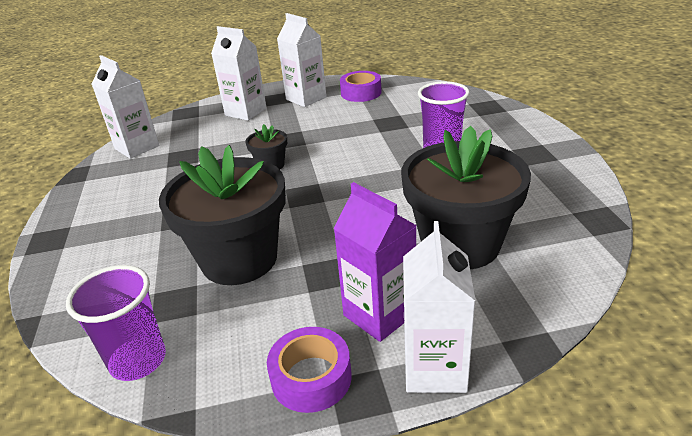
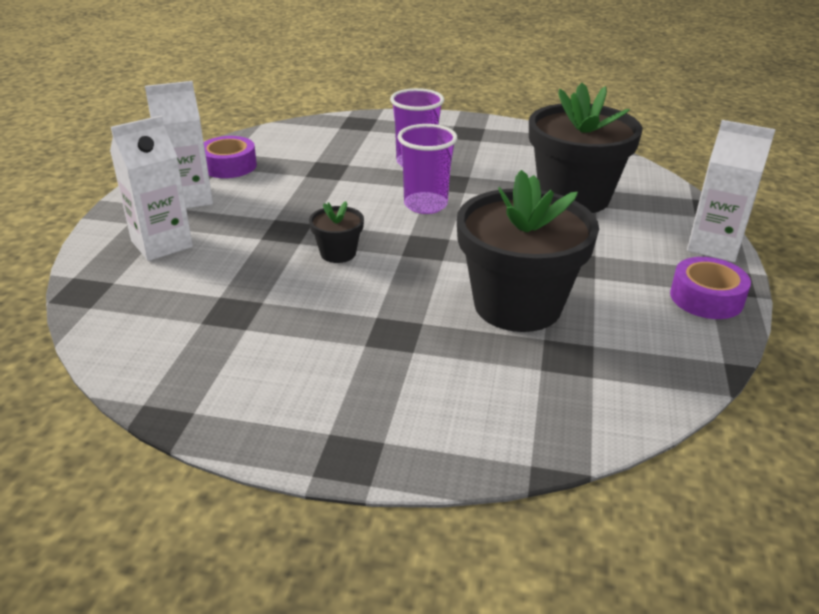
camera: 70 degrees left, 0 degrees up
purple cup [66,265,166,381] -> purple cup moved to [397,124,457,214]
white carton [92,55,159,159] -> none
purple carton [333,182,417,342] -> none

